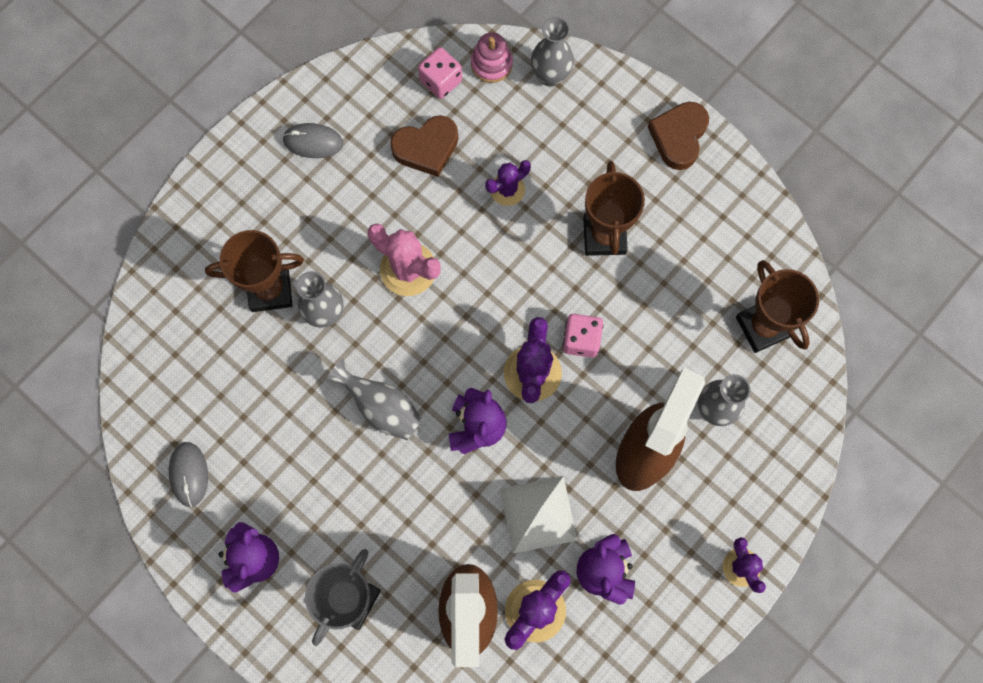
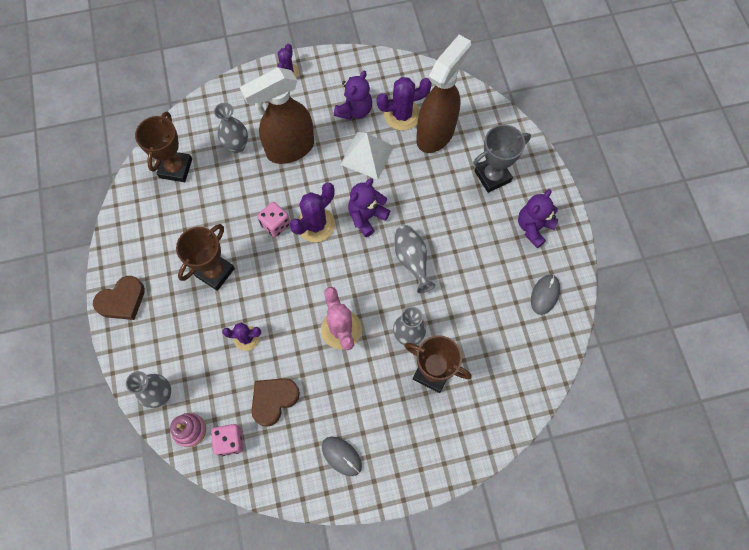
camera: 145 degrees left, 5 degrees down
brown heart [390,115,459,177] -> brown heart turned 60 degrees counterclockwise [252,378,300,427]

